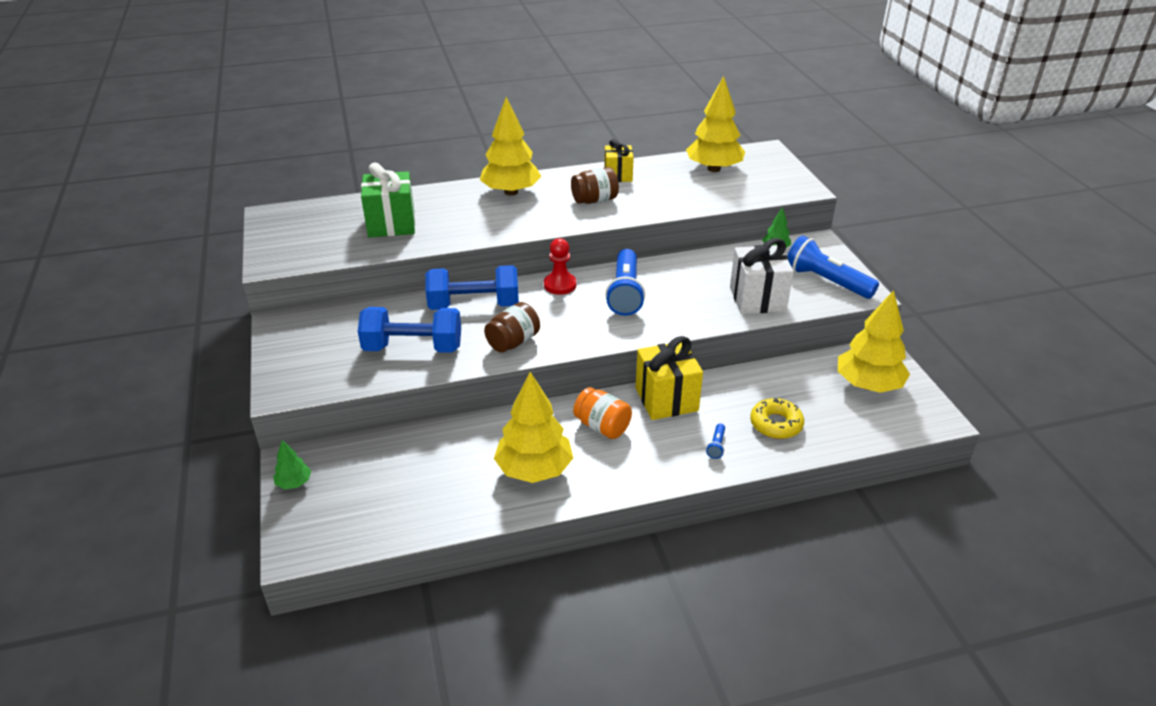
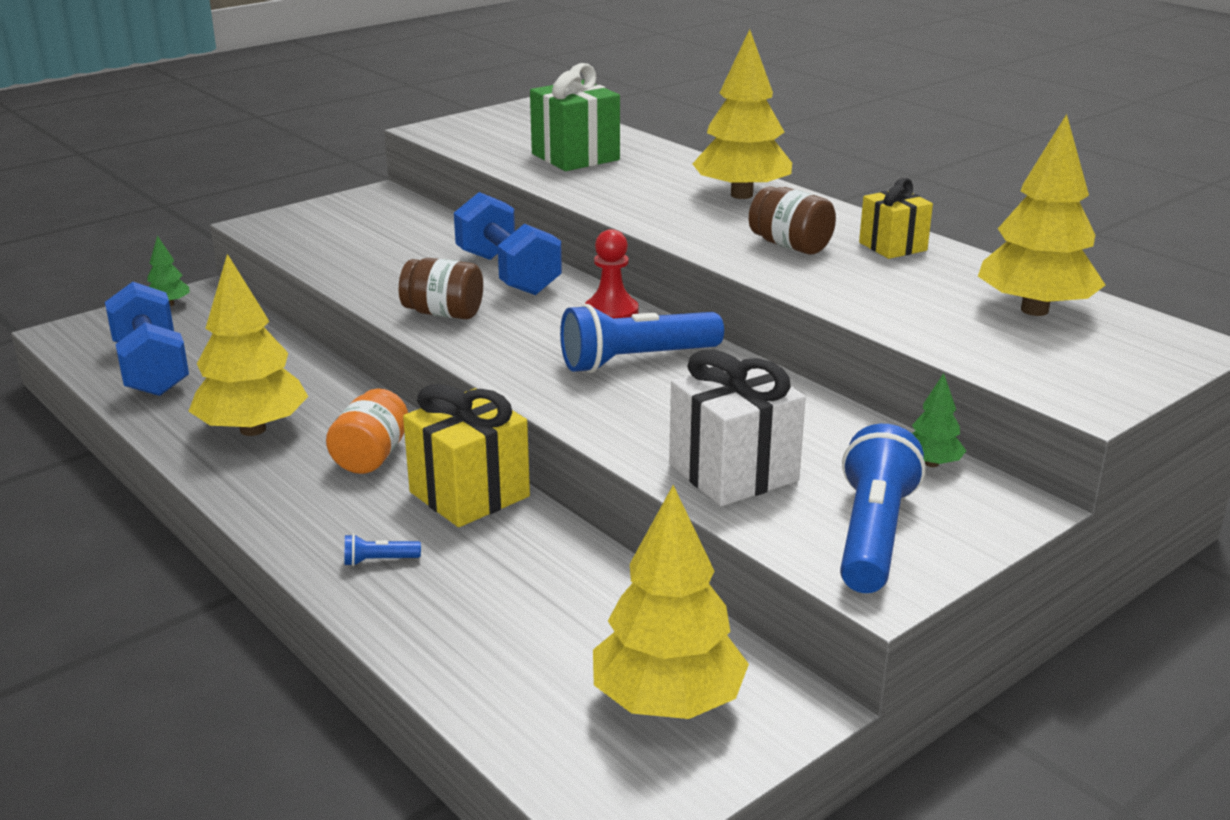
camera: 65 degrees right, 10 degrees down
blue dumbbell [358,307,461,353] -> blue dumbbell moved to [105,282,189,396]
yellow donut [750,398,804,439] -> none

